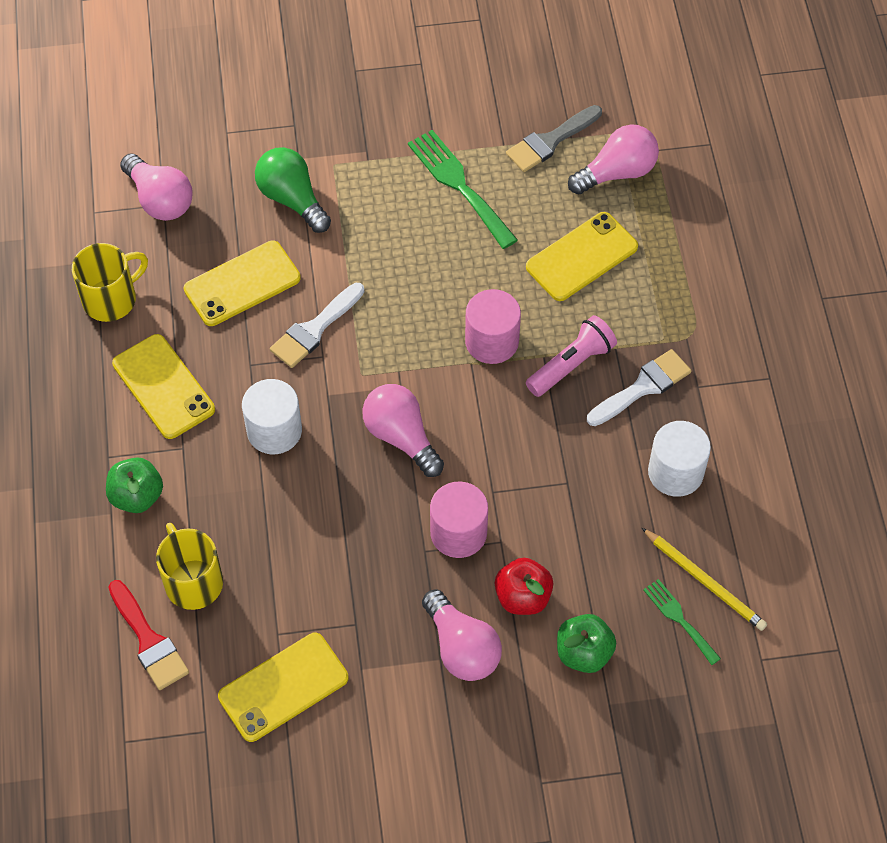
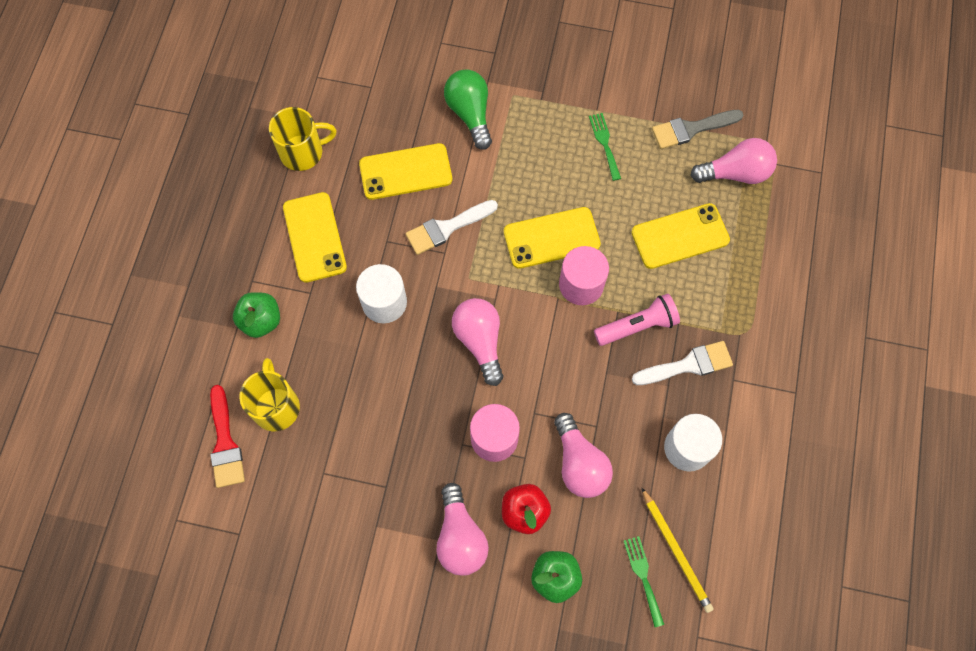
camera: 20 degrees right, 10 degrees up
pink light bulb [120,154,193,221] -> pink light bulb moved to [554,413,613,498]
yellow phone [218,633,348,742] -> yellow phone moved to [504,207,601,269]
green fork [408,130,518,249] -> green fork [589,113,621,181], size x0.57

